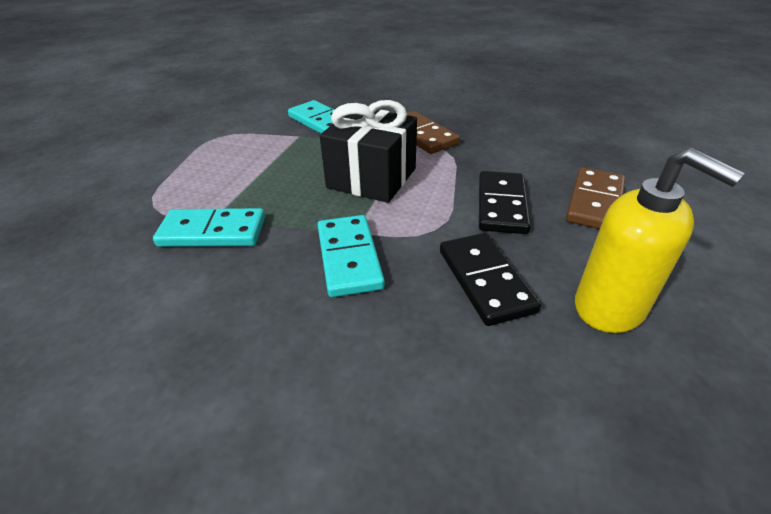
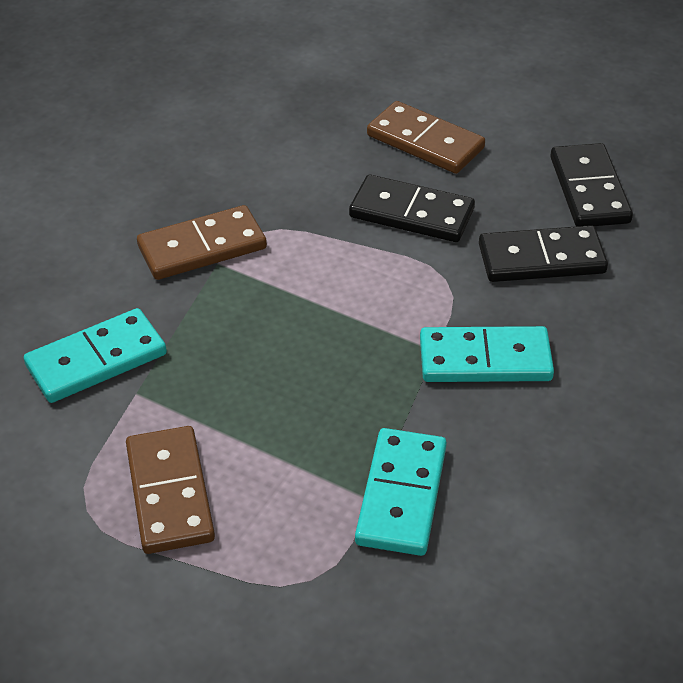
camera: 80 degrees left, 5 degrees up
black gift [320,100,417,203] -> none
yellow soap dispenser [575,148,745,333] -> black domino [550,143,633,226]
none -> brown domino [126,426,215,554]

